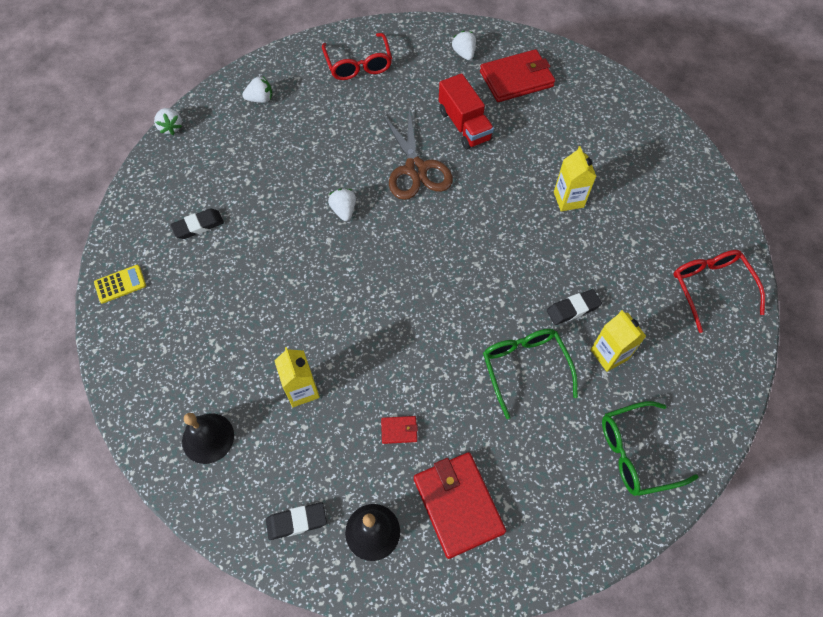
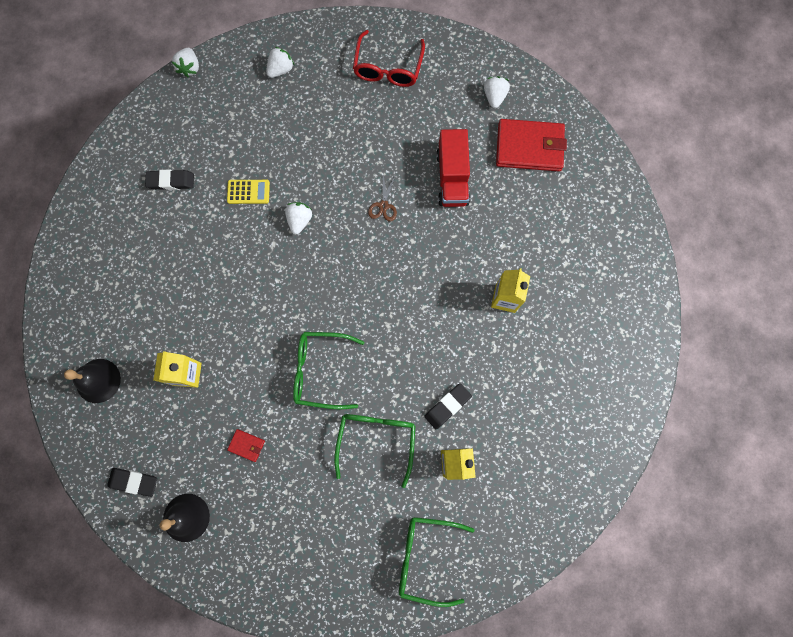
camera: 25 degrees right, 15 degrees up
yellow calculator [94,265,146,304] -> yellow calculator moved to [227,180,270,204]
white strawberry [242,76,272,103] -> white strawberry turned 60 degrees counterclockwise [266,47,294,78]
brown scissors [383,109,453,200] -> brown scissors [368,175,397,221], size x0.45
red wallet [414,452,506,559] -> none
black eraser [547,289,602,325] -> black eraser turned 45 degrees counterclockwise [424,383,472,429]
red glasses [673,250,765,333] -> none
none -> green glasses [293,332,364,409]

